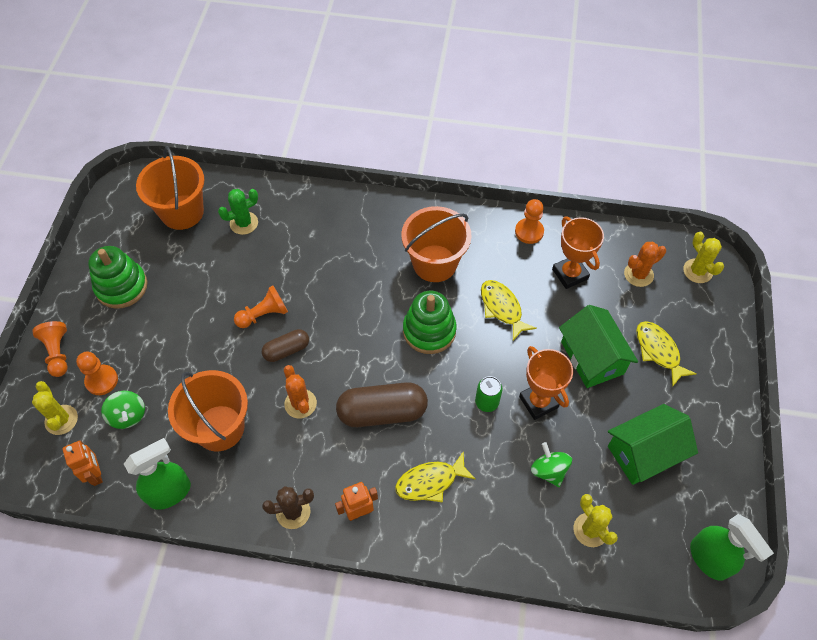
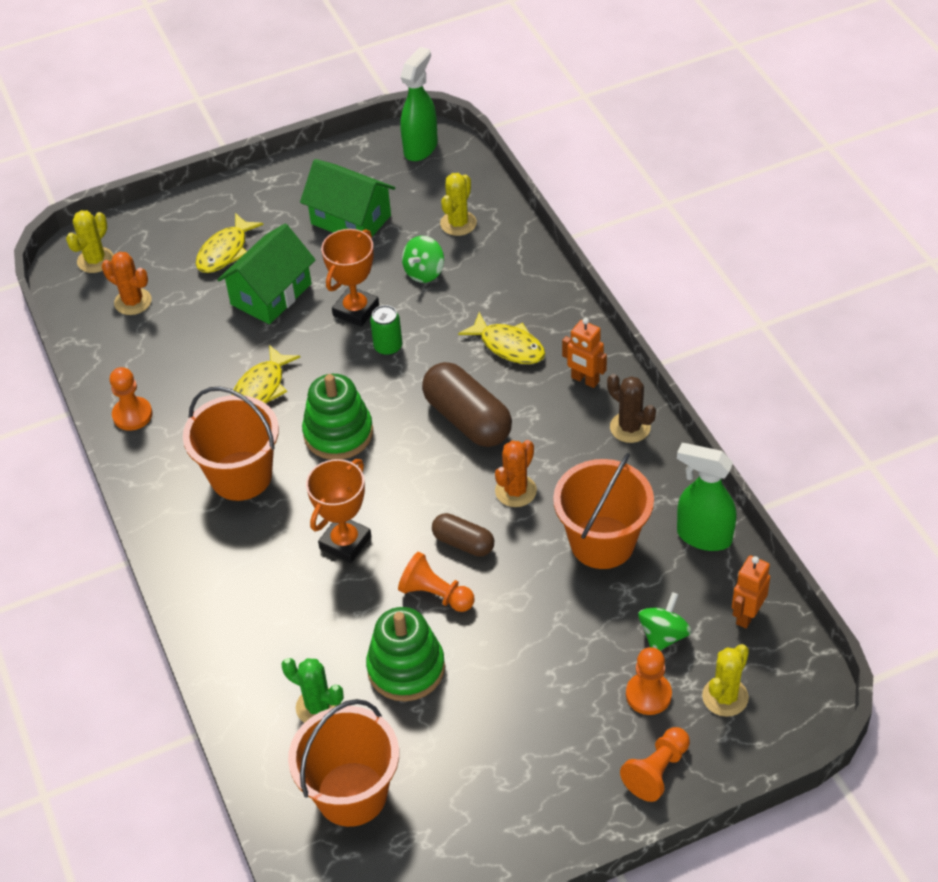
camera: 120 degrees left, 10 degrees down
green stacking toy [88,246,147,309] -> green stacking toy moved to [366,607,445,701]
orange trophy [552,217,604,289] -> orange trophy moved to [306,459,371,563]

